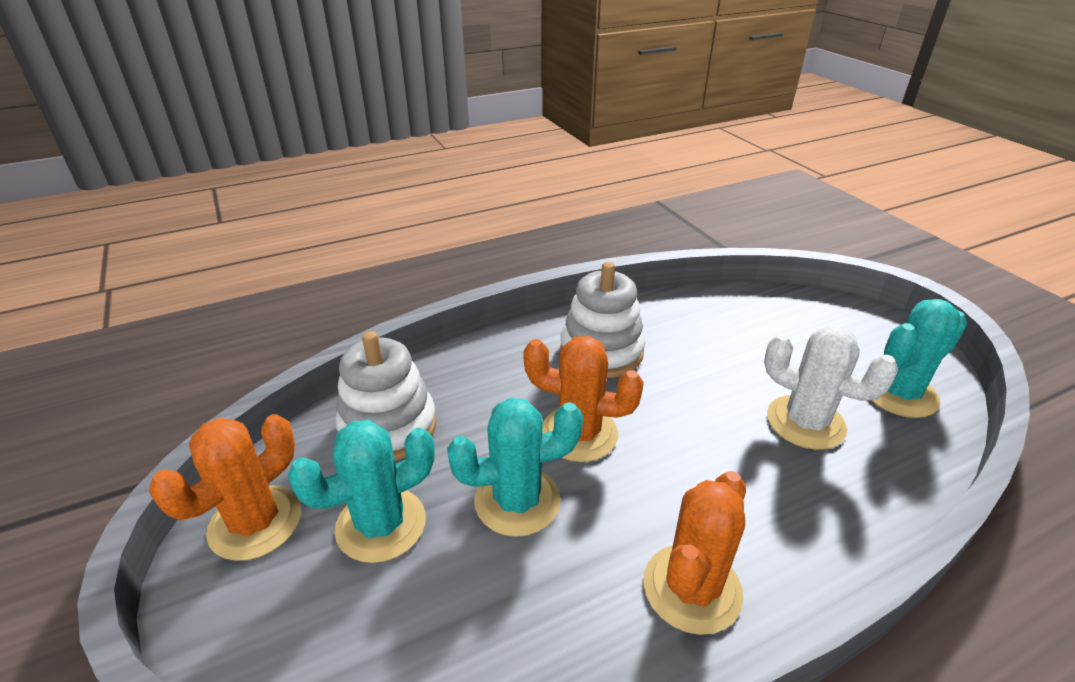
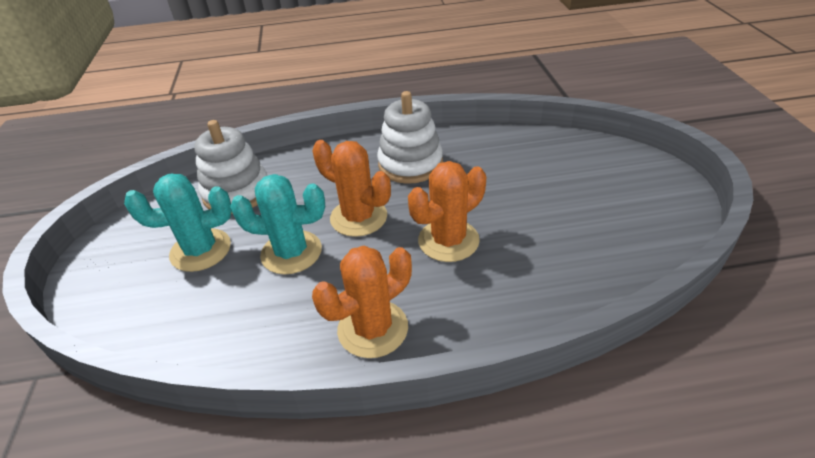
camera: 20 degrees right, 5 degrees up
orange cactus [149,414,301,561] -> orange cactus moved to [408,161,486,262]
white cactus [764,325,898,450] -> none
turquoise cactus [871,299,967,418] -> none

